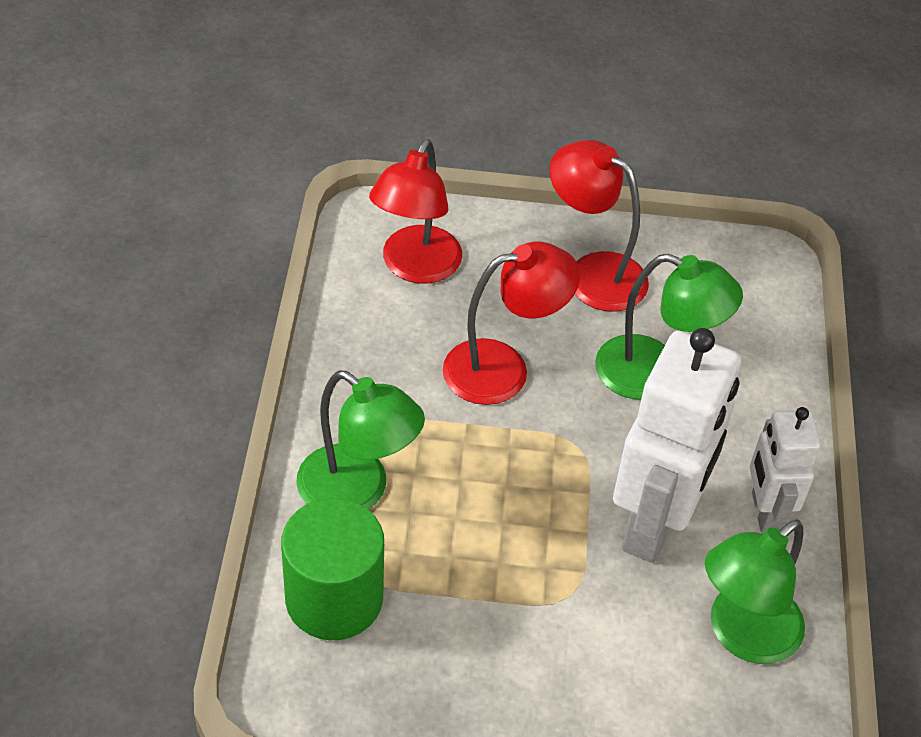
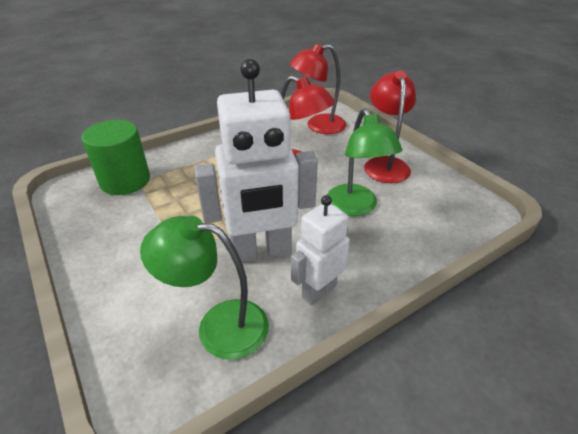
camera: 55 degrees right, 10 degrees down
green lamp [296,370,425,510] -> none

